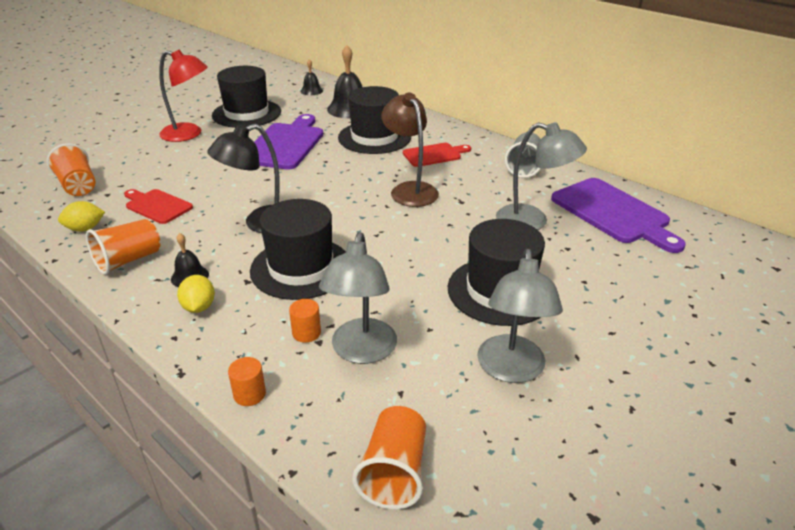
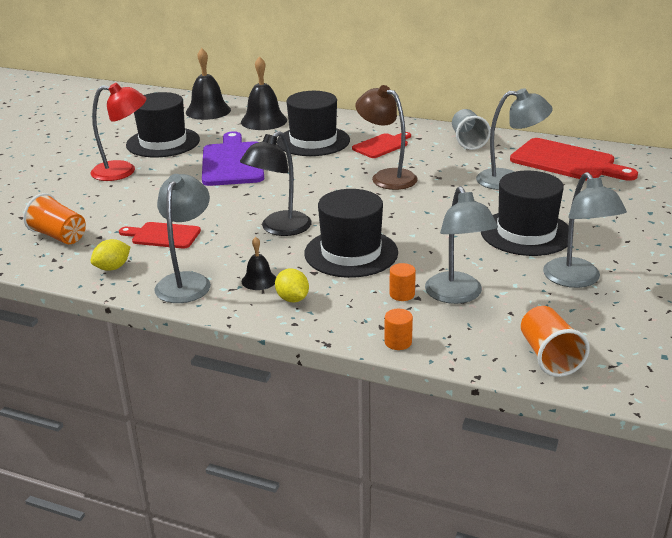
camera: 20 degrees left, 5 degrees down
orange cup [86,219,161,275] -> grey lamp [155,174,211,303]
black bell [300,59,323,95] -> black bell [186,48,231,120], size x1.86
purple cutting board [551,178,686,253] -> red cutting board [510,138,638,181]

